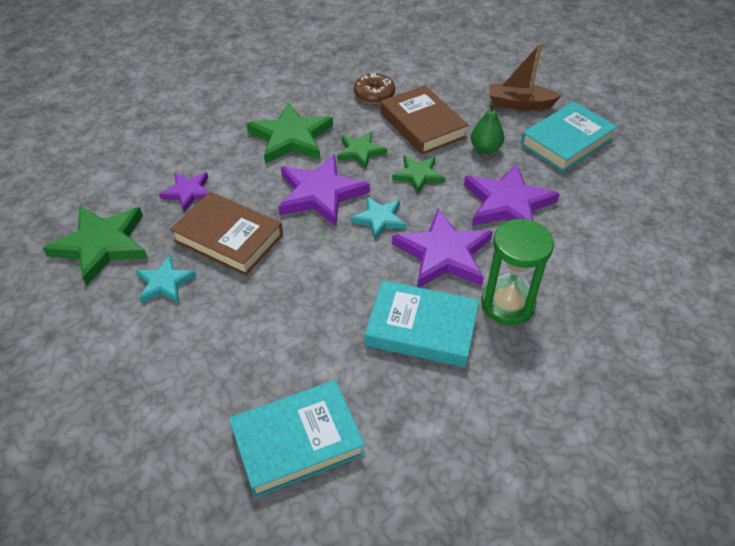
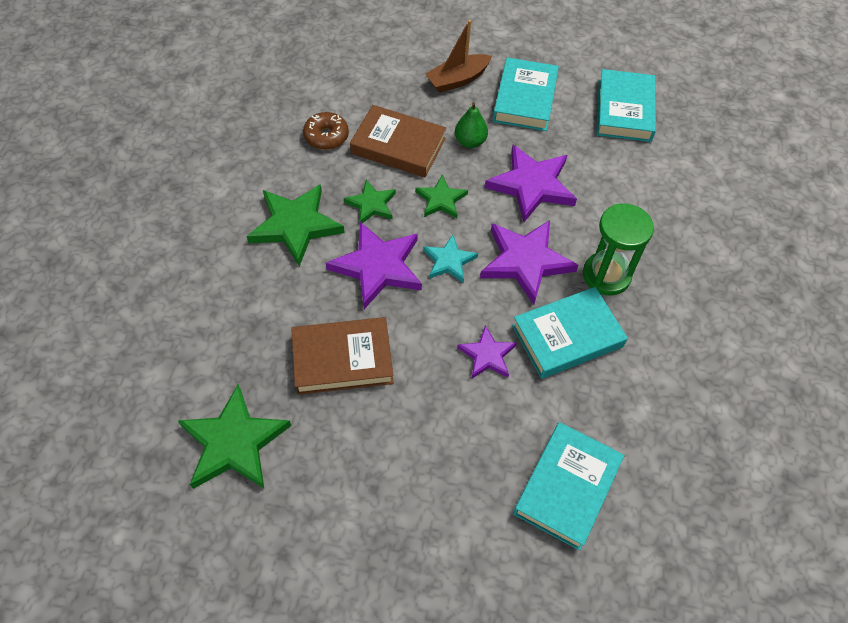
camera: 40 degrees left, 10 degrees up
turquoise star [136,255,197,303] -> none
purple star [159,172,210,212] -> purple star moved to [457,325,517,379]
none -> turquoise book [596,69,656,142]

